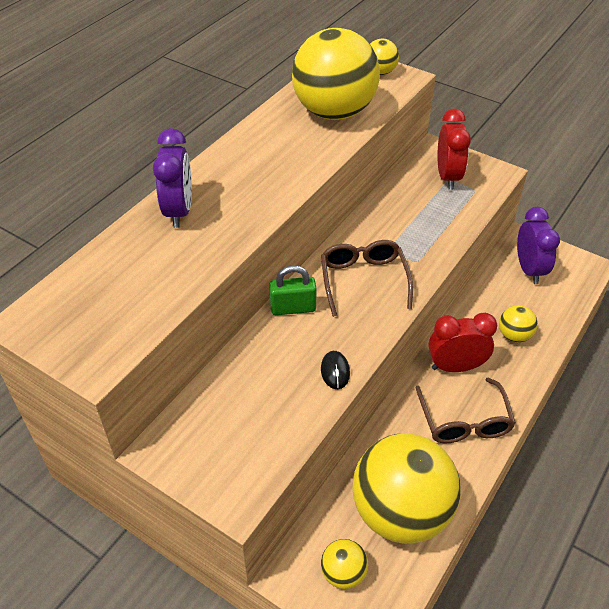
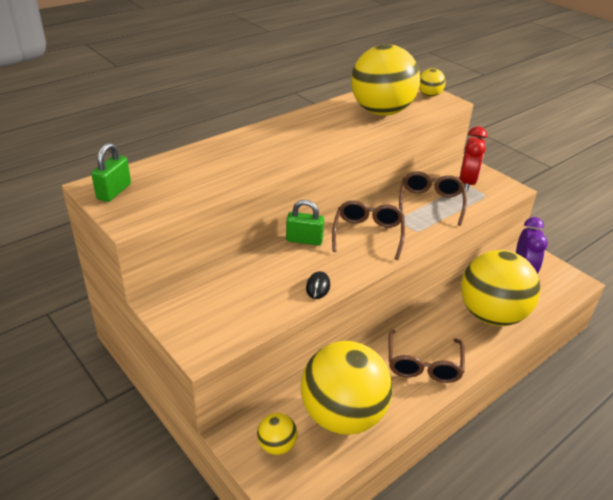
camera: 15 degrees right, 10 degrees down
purple clock [153,128,192,228] -> none
red clock [429,313,497,372] -> none
yellow ball [499,305,538,342] -> yellow ball [461,250,541,326], size x2.32
none -> green padlock [91,142,131,202]
none -> brown glasses [399,172,467,226]

